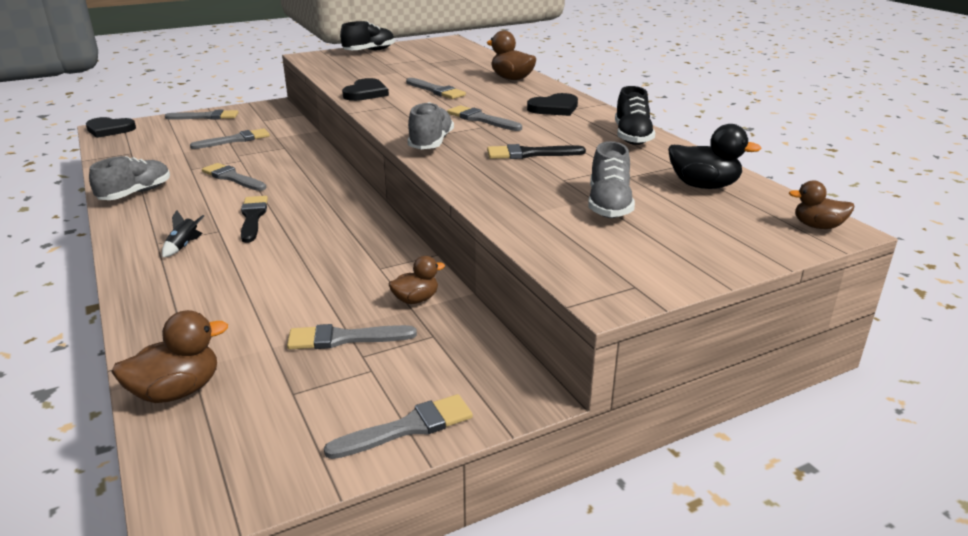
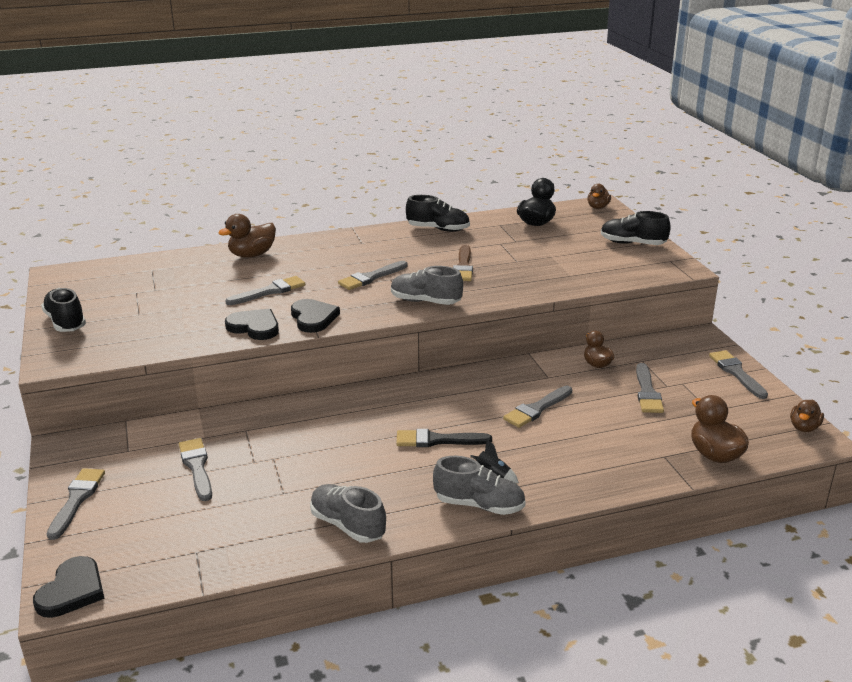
camera: 80 degrees left, 0 degrees up
grey brush [202,163,266,191] -> grey brush moved to [503,386,572,428]
black brush [487,144,586,159] -> brown brush [453,245,473,281]
black heart [527,93,578,116] -> black heart moved to [291,299,340,333]
grey shoe [588,141,635,218] -> grey shoe moved to [433,456,525,515]
none -> black shoe [601,211,671,245]
none -> brown duck [790,400,824,432]

